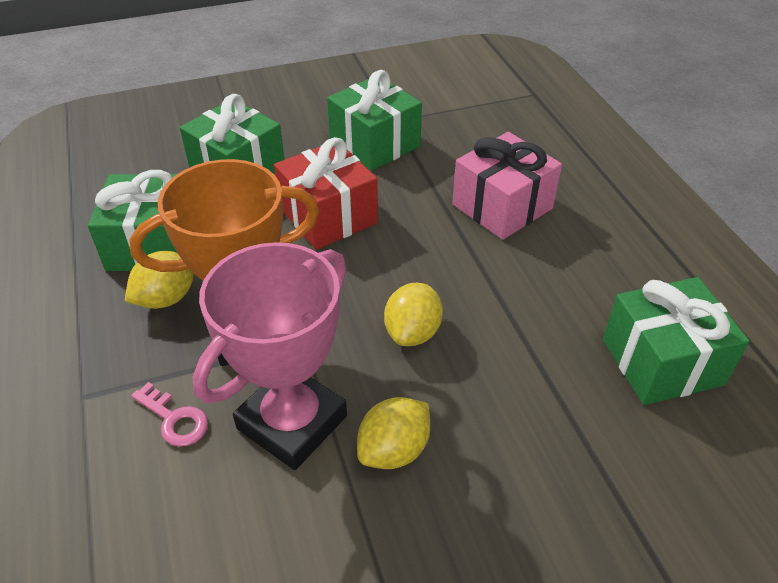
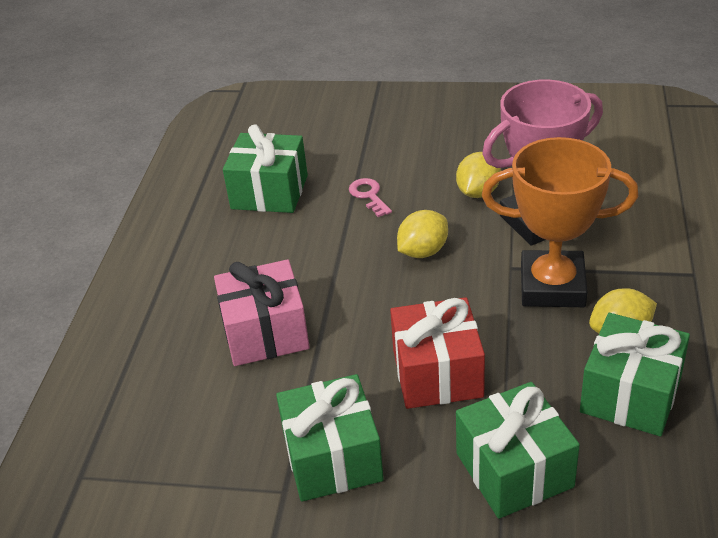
camera: 150 degrees left, 5 degrees down
pink key [131,382,208,447] -> pink key moved to [349,178,392,217]
yellow lemon [357,397,430,469] -> yellow lemon turned 45 degrees counterclockwise [456,152,501,198]

